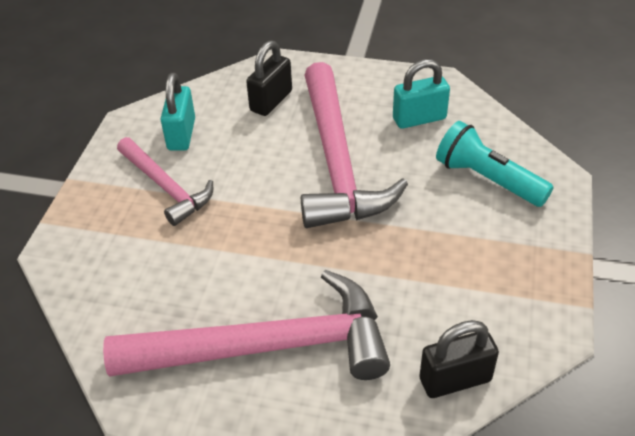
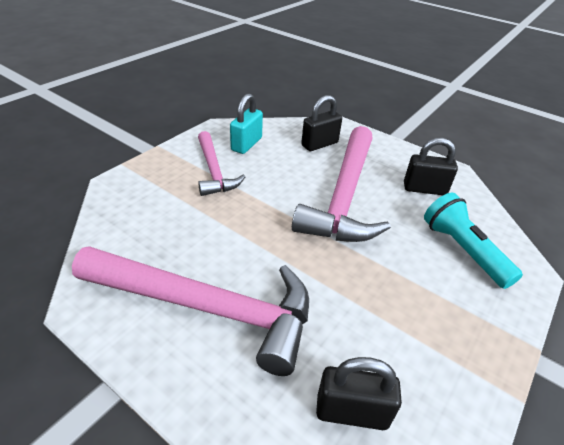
camera: 20 degrees right, 5 degrees down
turquoise padlock [393,59,450,129] -> black padlock [404,138,458,195]

